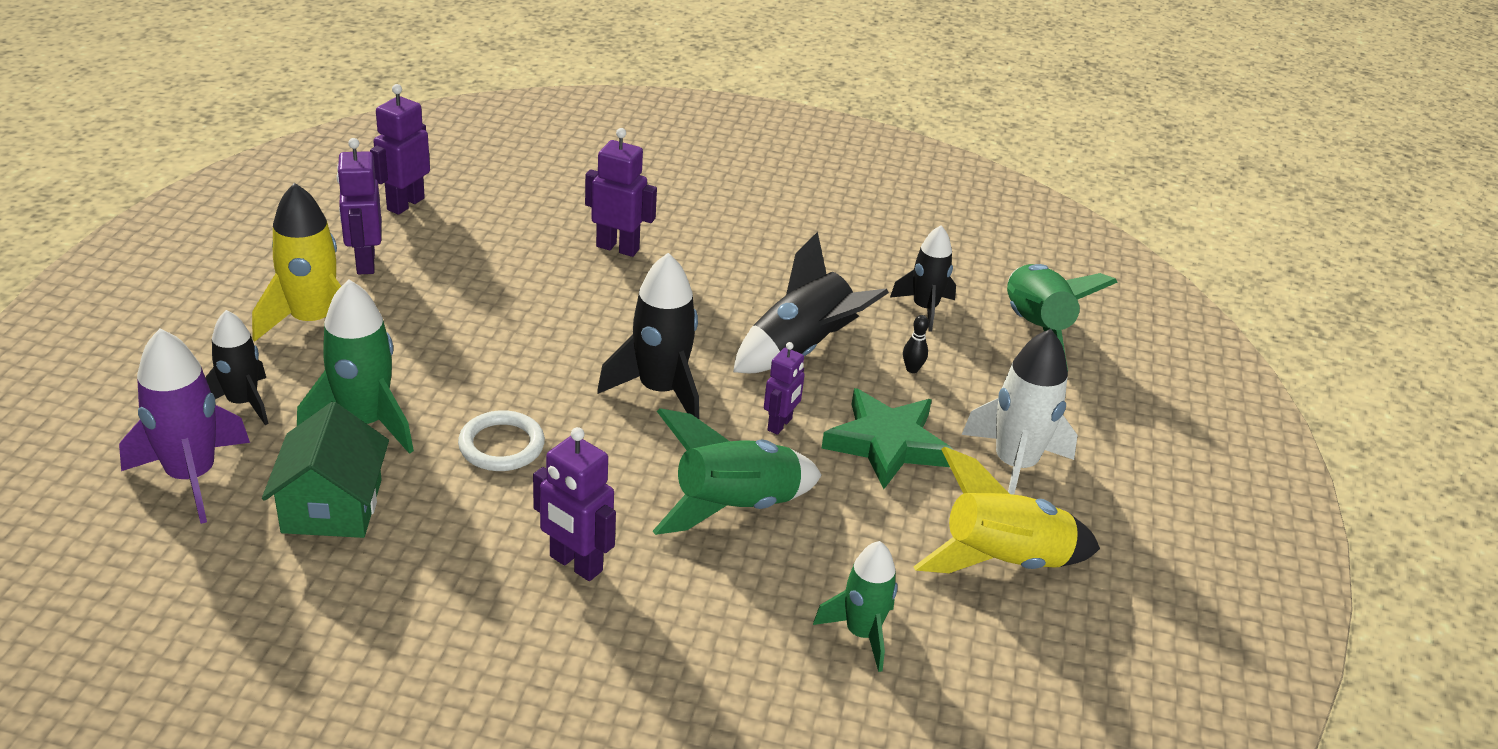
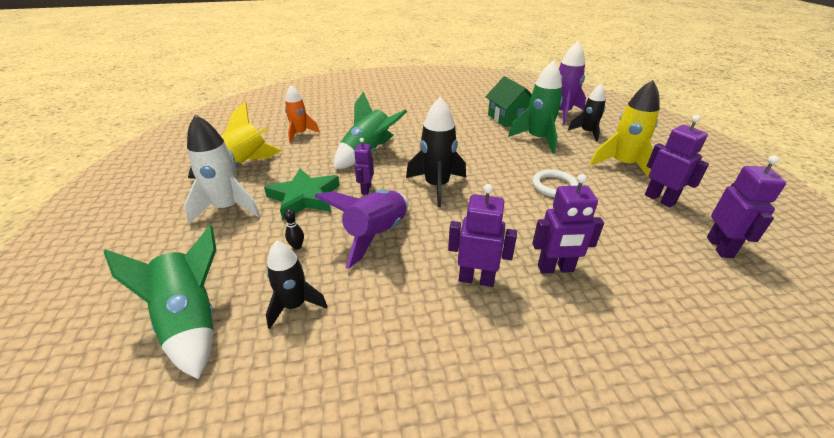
camera: 160 degrees right, 0 degrees up
white ring [458,410,545,471] -> white ring moved to [532,170,578,197]
purple robot [533,427,616,581] -> purple robot moved to [448,184,517,287]
black rocket [733,232,889,373] -> purple rocket [314,189,409,269]
green rocket [813,541,898,672] -> orange rocket [285,85,320,143]

